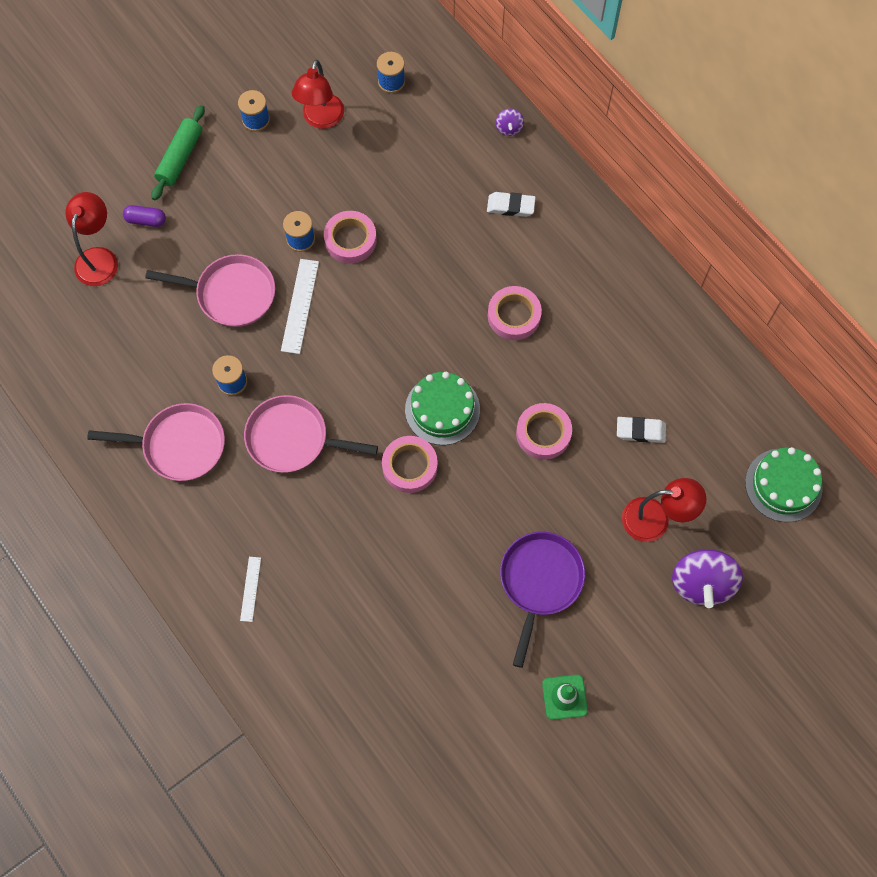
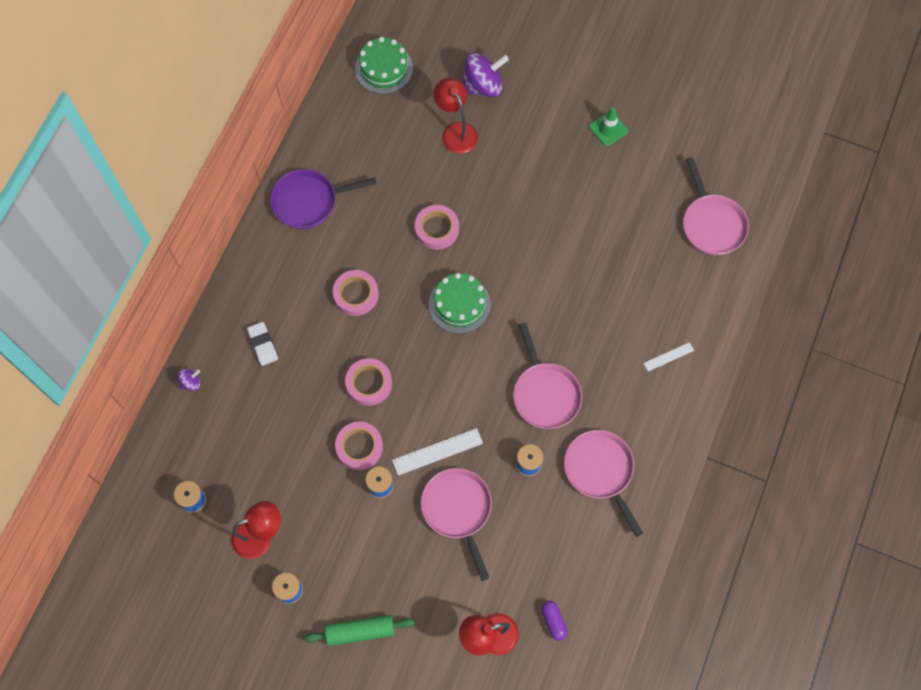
camera: 120 degrees left, 0 degrees up
purple capsule [123,205,166,227] -> purple capsule moved to [541,601,568,641]
pink tape [382,436,438,493] -> pink tape moved to [345,358,392,406]
purple pan [500,532,585,668] -> purple pan moved to [270,169,377,229]
white eraser [617,417,666,443] -> none
none -> pink pan [683,157,749,255]

